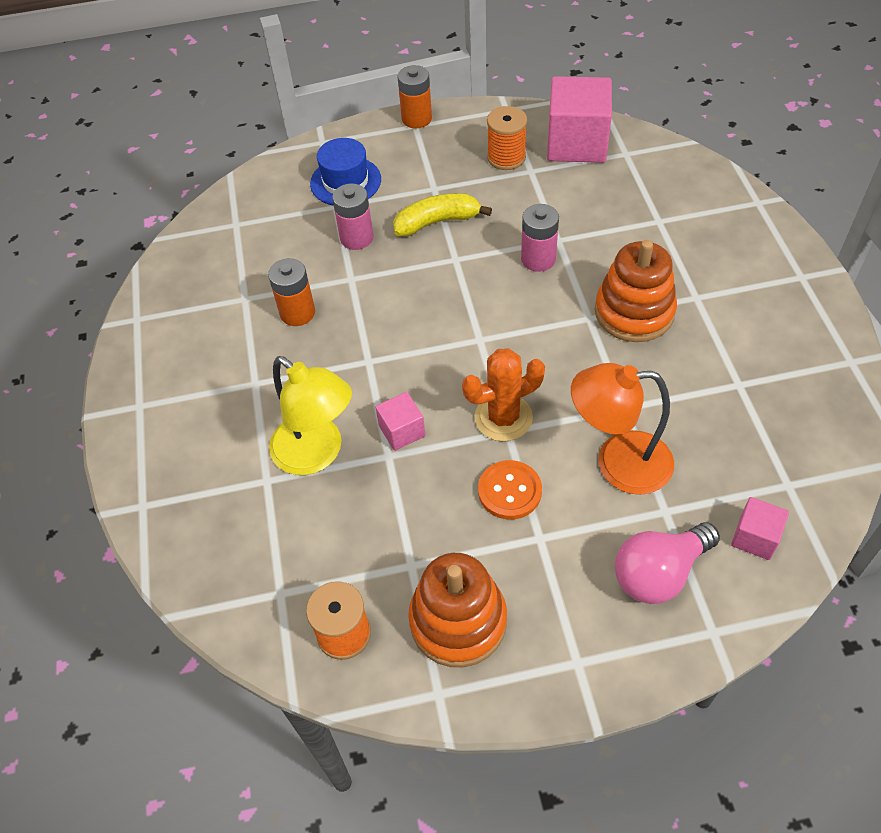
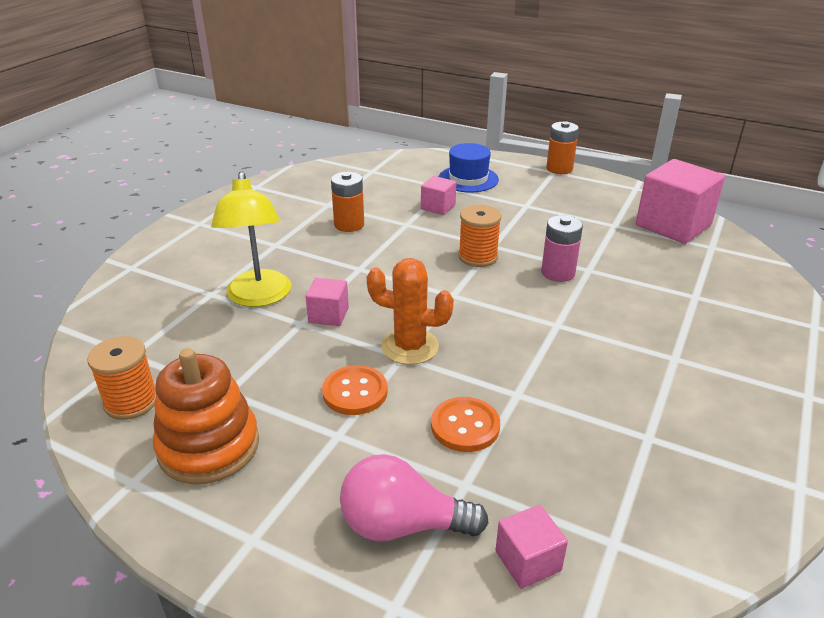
camera: 35 degrees right, 20 degrees down
pink battery [332,183,374,250] -> pink cube [421,176,456,215]
yellow banana [393,193,492,236] -> none
orange spool [487,106,527,170] -> orange spool moved to [458,205,501,267]
orange lamp [571,363,674,495] -> orange button [431,397,500,452]
orange stacking toy [595,240,677,342] -> none

